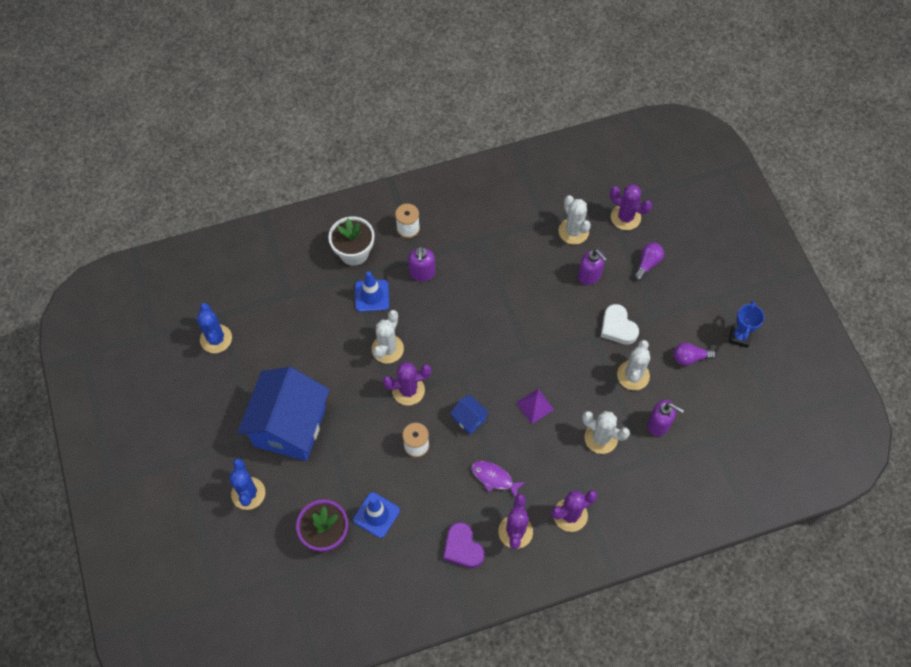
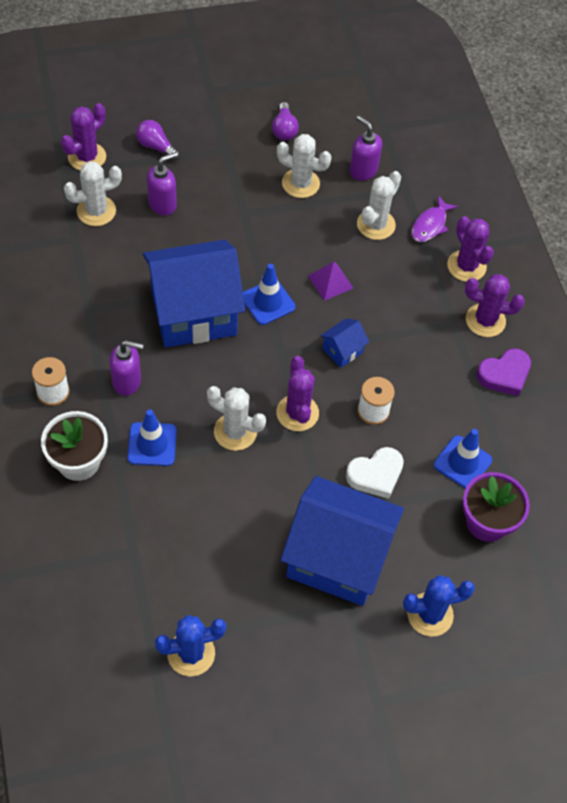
camera: 90 degrees left, 5 degrees down
purple fish [471,461,526,497] -> purple fish moved to [411,196,458,242]
white heart [601,304,639,345] -> white heart moved to [346,447,404,499]
purple soap dispenser [647,400,684,436] -> purple soap dispenser turned 75 degrees counterclockwise [350,115,382,181]
blue trophy [728,301,765,348] -> none
none -> blue house [143,239,245,347]
none -> blue traffic cone [243,264,296,325]

